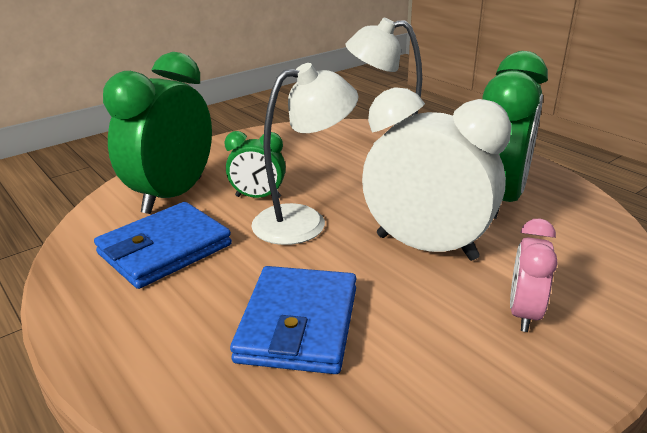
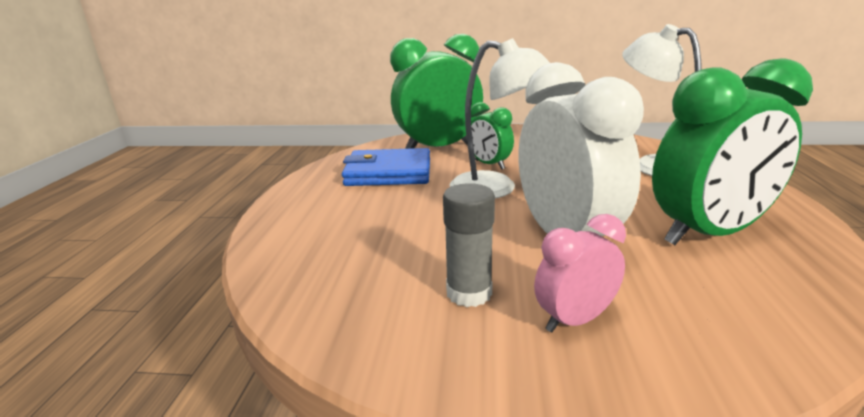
camera: 45 degrees right, 5 degrees down
blue wallet [230,266,356,374] -> none
none -> grey glue stick [443,183,495,307]

